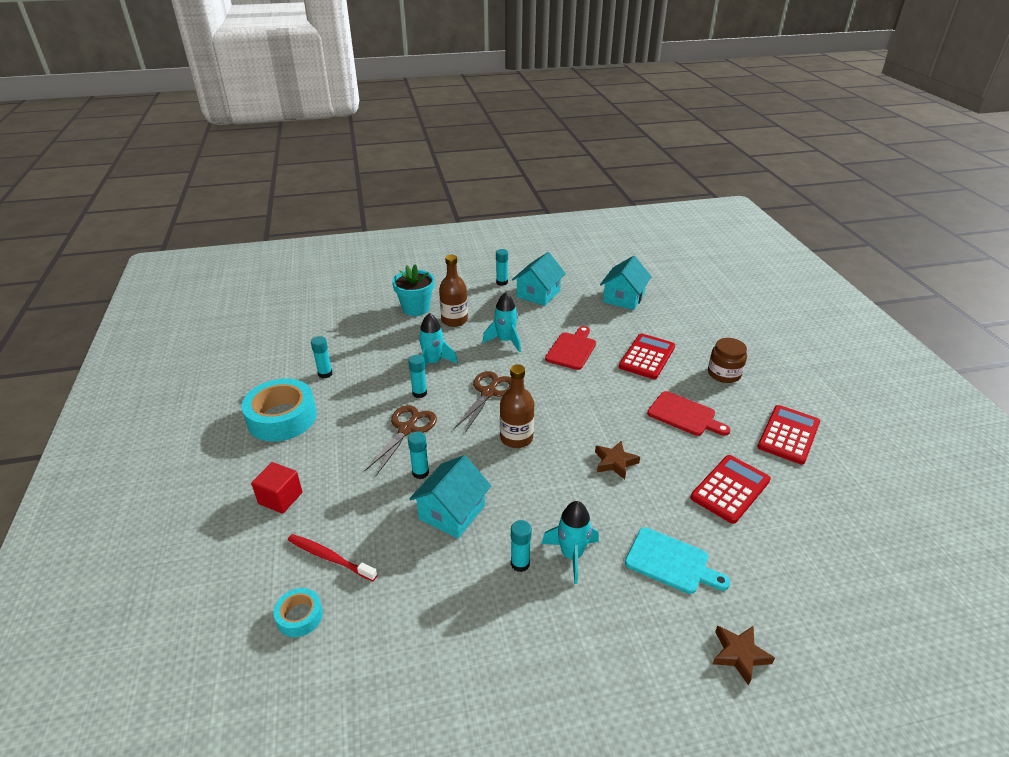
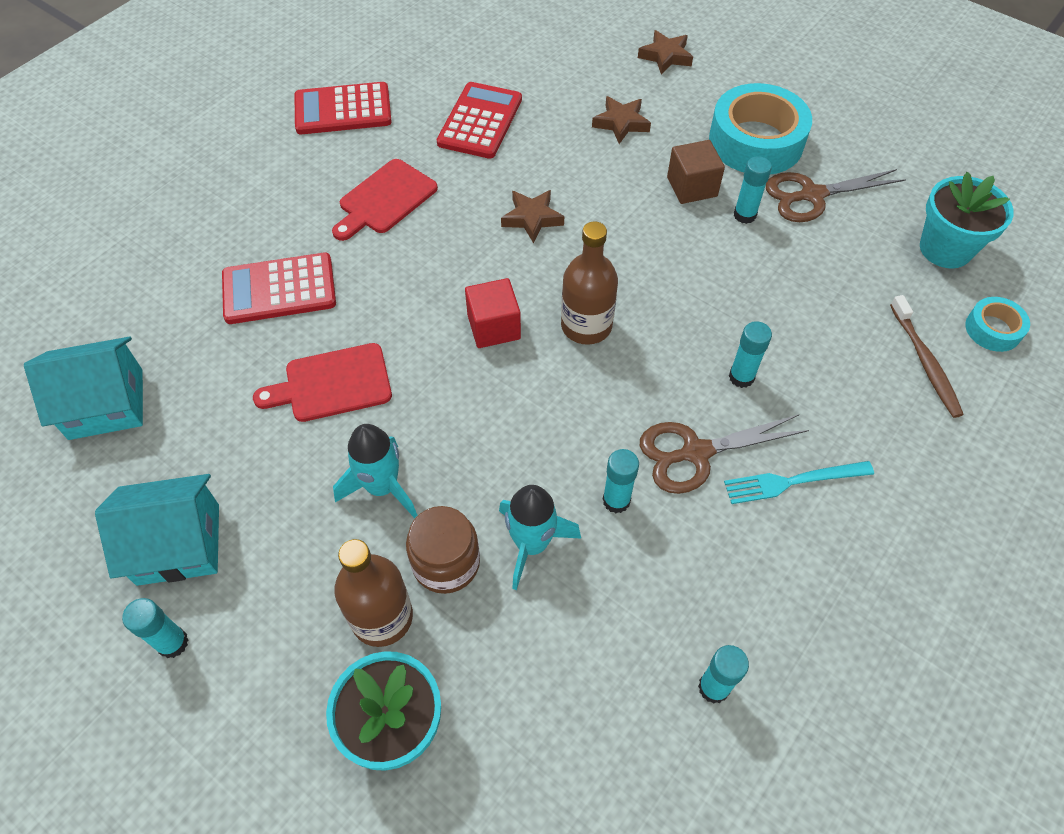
camera: 130 degrees left, 20 degrees up
turquoise tape [241,378,317,442] -> turquoise tape moved to [709,83,812,175]
red cube [251,462,303,514] -> red cube moved to [465,278,521,348]
red toothbrush [288,534,377,581] -> brown toothbrush [890,295,964,418]
turquoise house [409,455,491,539] -> none
brown scissors [454,371,511,433] -> brown scissors moved to [766,169,906,222]
turquoise rocket [541,501,599,584] -> brown cube [667,140,725,204]
turquoise cutting board [625,527,730,594] -> brown star [592,96,651,144]
red cutting board [647,391,731,436] -> red cutting board turned 135 degrees counterclockwise [332,159,438,241]
red calculator [690,455,771,524] -> red calculator turned 105 degrees clockwise [437,82,522,159]
brown jar [708,338,747,383] -> brown jar moved to [406,506,480,594]
none -> turquoise fork [724,461,874,504]
none -> turquoise flower pot [920,172,1014,268]

